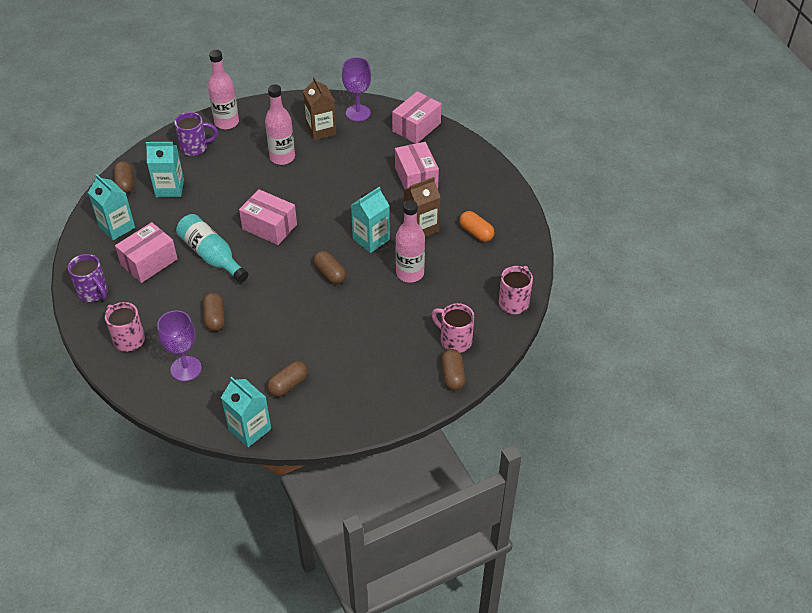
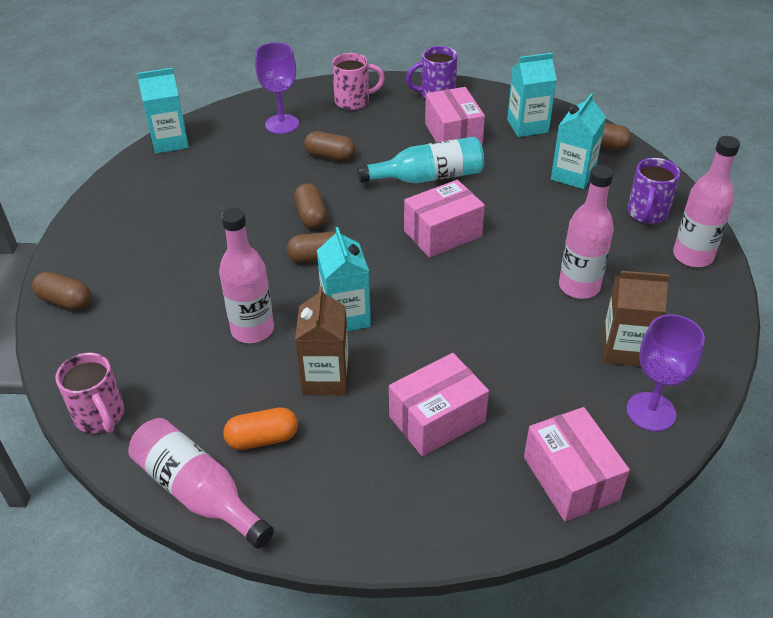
camera: 120 degrees right, 5 degrees down
brown capsule [267,361,308,397] -> brown capsule moved to [294,183,327,229]
pink box [395,142,439,189] -> pink box turned 45 degrees counterclockwise [389,353,489,457]
pink mug [431,303,474,353] -> none
none -> pink bottle [128,418,274,549]

